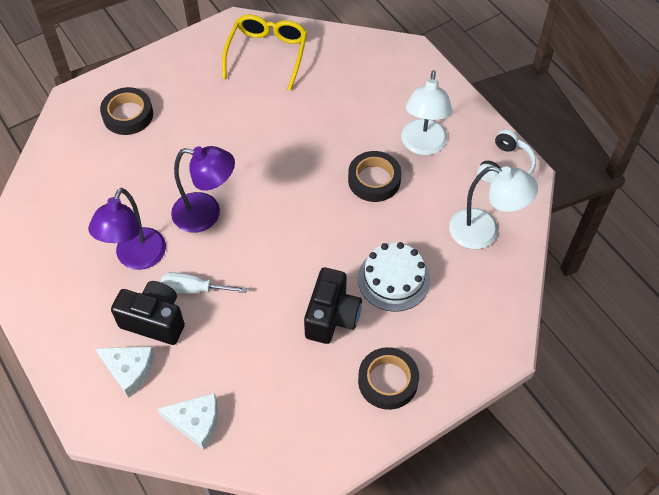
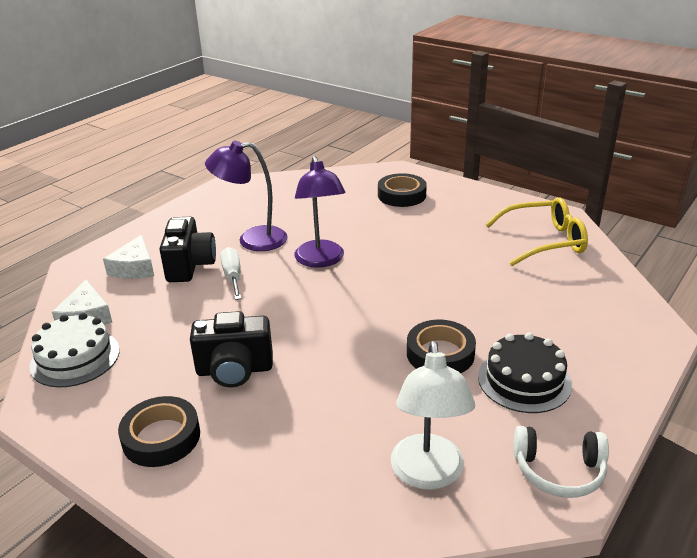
camera: 70 degrees right, 25 degrees down
white cake [358,242,430,312] -> white cake moved to [29,313,120,388]
white lamp [401,70,452,155] -> black cake [478,332,572,413]

